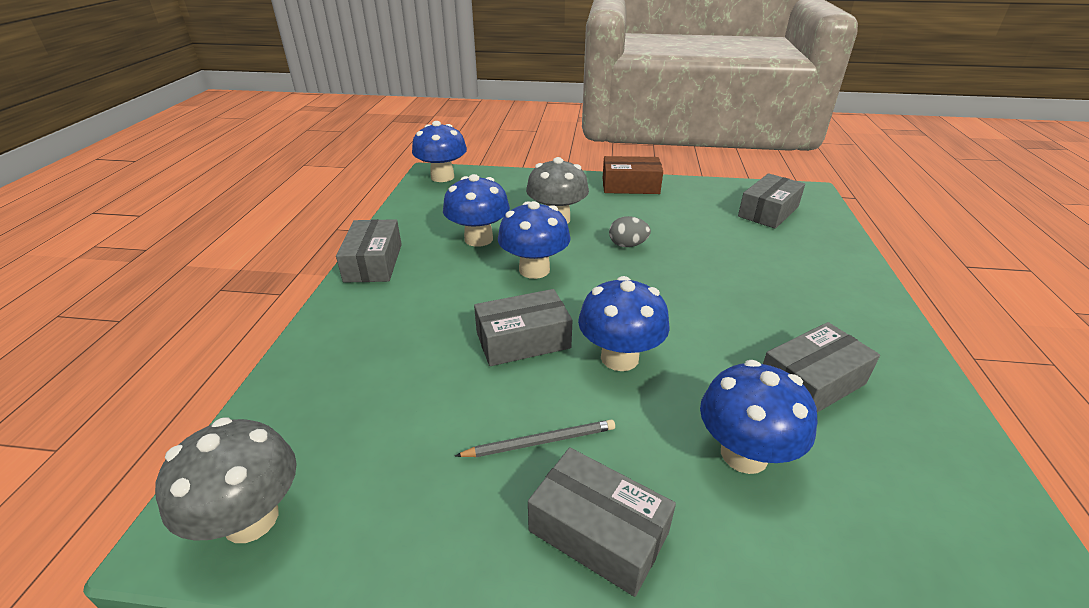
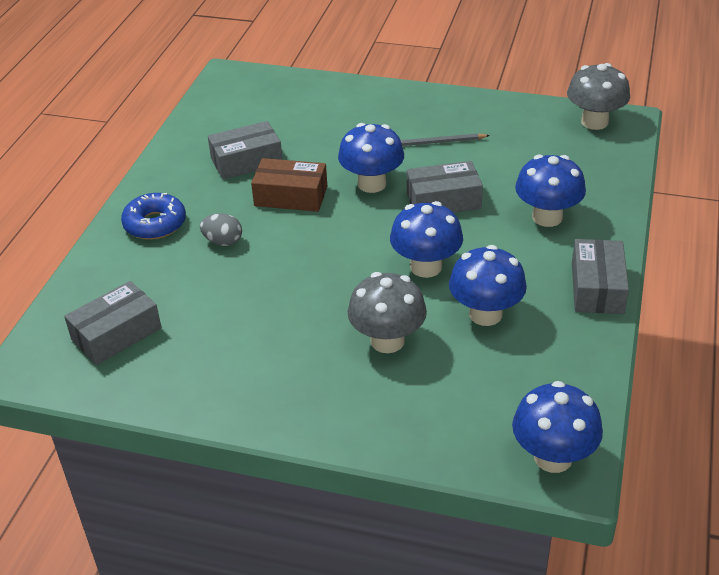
camera: 170 degrees left, 5 degrees up
grey box [528,447,676,597] -> none
brown box [603,156,663,194] -> brown box moved to [251,158,327,212]
grey egg [609,216,651,247] -> grey egg moved to [200,213,242,246]
blue mushroom [700,360,817,474] -> blue mushroom moved to [515,154,586,227]
none -> blue donut [121,193,186,240]

